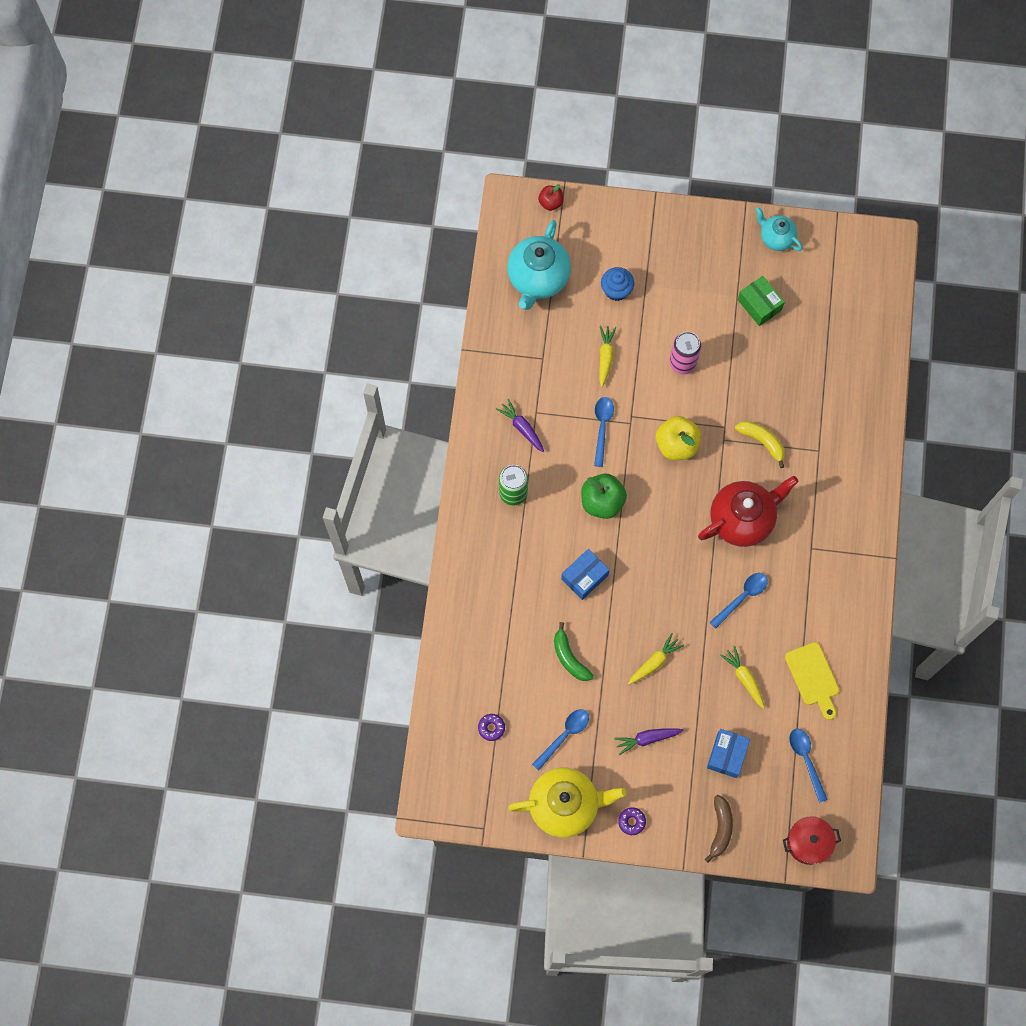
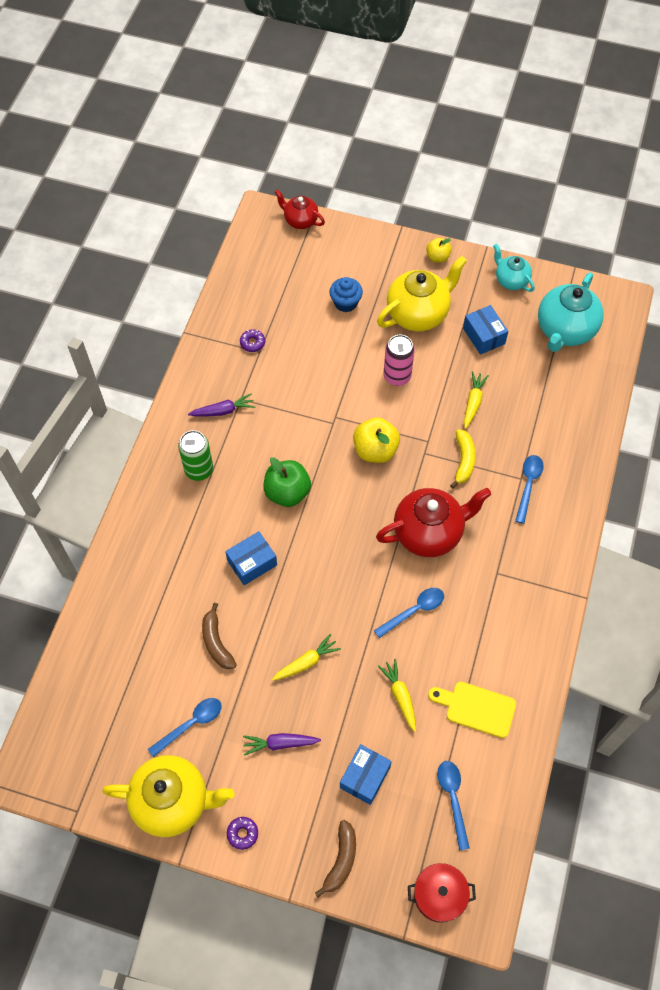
camera: 10 degrees right, 10 degrees down
purple donut [478,714,505,741] -> purple donut moved to [240,329,265,352]
purple carrot [496,399,544,453] -> purple carrot turned 105 degrees clockwise [188,393,255,417]
turquoise teapot [507,220,571,310] -> turquoise teapot moved to [538,272,604,352]
red apple [538,184,564,211] -> red teapot [275,189,325,229]
green banana [554,622,594,681] -> brown banana [202,603,237,669]
blue spoon [594,397,614,467] -> blue spoon moved to [515,455,544,524]
yellow carrot [599,325,617,387] -> yellow carrot moved to [464,371,489,429]
yellow banana [735,421,784,468] -> yellow banana turned 45 degrees clockwise [450,429,476,488]
green box [738,276,785,326] -> blue box [463,305,508,355]
yellow cutting board [785,642,839,720] -> yellow cutting board turned 120 degrees clockwise [428,682,516,738]
none -> yellow teapot [377,256,467,331]
none -> yellow apple [426,238,452,262]

